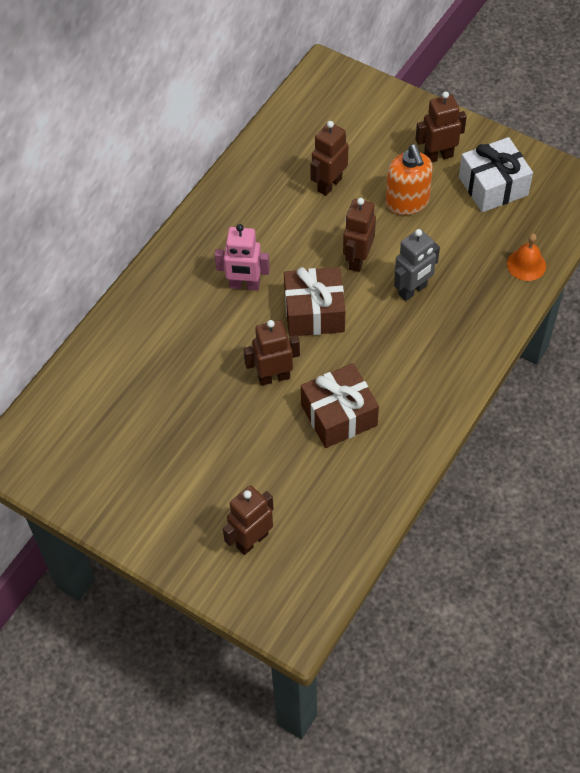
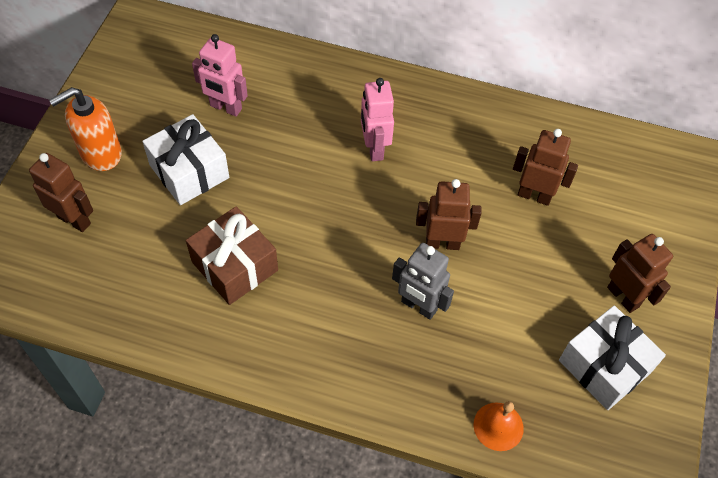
camera: 70 degrees right, 0 degrees up
brown robot [244,320,300,386] -> none
brown gift [284,267,345,337] -> none
orange soap dispenser [386,144,433,215] -> orange soap dispenser moved to [49,87,122,171]
none -> white gift [142,114,229,205]
none -> pink robot [192,34,248,117]

